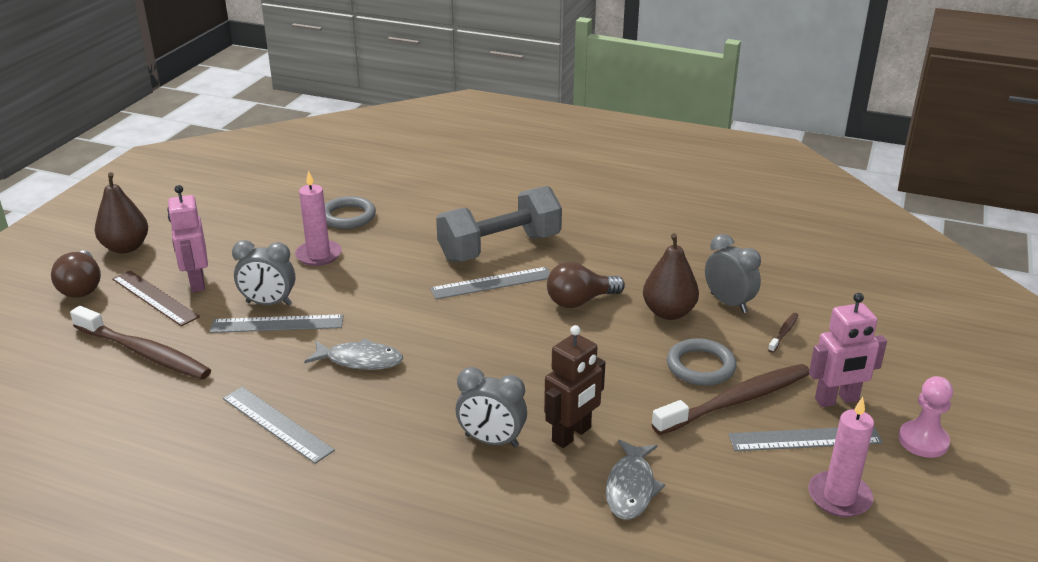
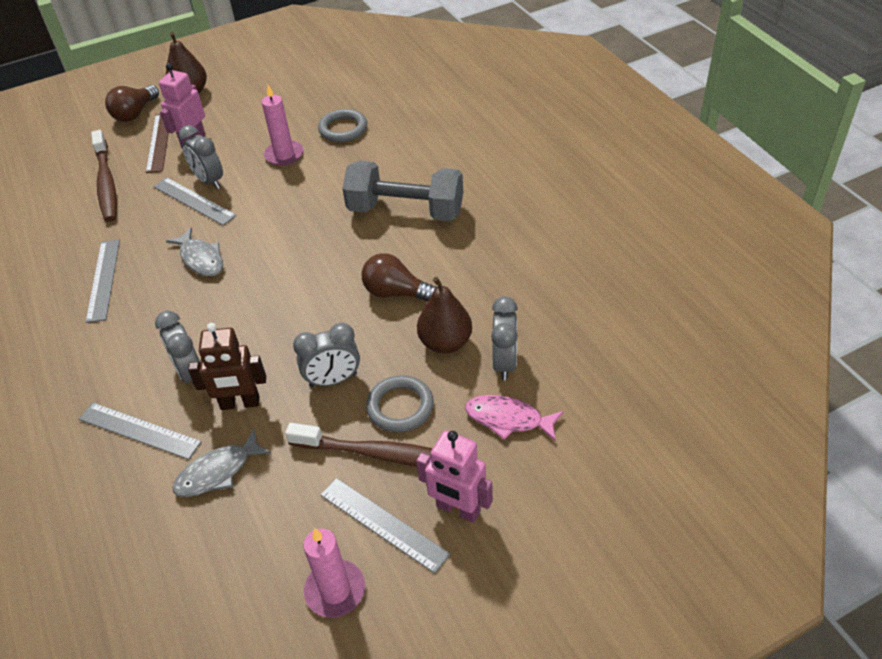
camera: 45 degrees right, 15 degrees up
grey ruler [430,267,550,299] -> grey ruler moved to [79,403,202,460]
brown toothbrush [768,313,799,353] -> pink fish [465,395,563,441]
pink pawn [898,376,953,458] -> none
none -> grey clock [293,323,360,387]

